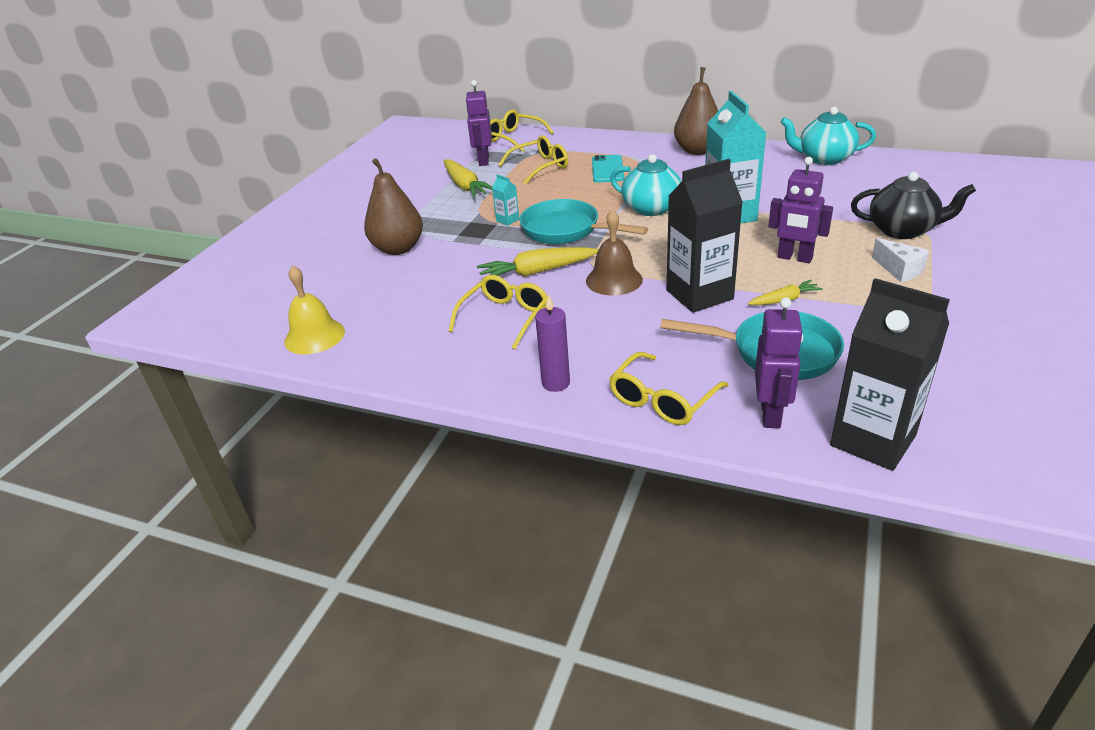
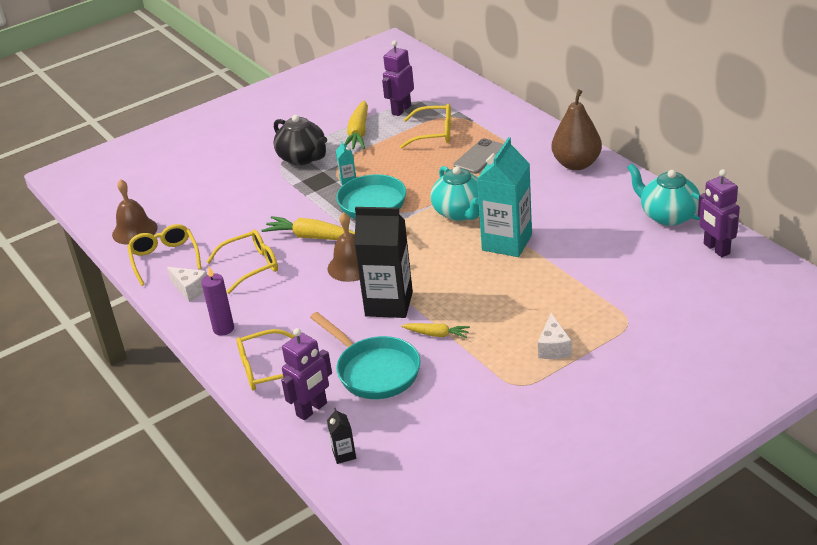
camera: 35 degrees right, 0 degrees up
yellow bell [284,265,345,354] -> brown bell [112,179,158,245]
brown pear [364,158,423,255] -> none
yellow glasses [490,110,554,152] -> yellow glasses moved to [127,224,201,286]
turquoise phone [592,155,624,183] -> grey phone [454,138,503,174]
purple robot [768,157,833,263] -> purple robot moved to [698,169,740,257]
black carton [830,278,950,471] -> black carton [327,408,356,464], size x0.42
black teapot [851,172,976,239] -> black teapot moved to [273,115,327,165]
none -> white cheese [167,267,207,302]

